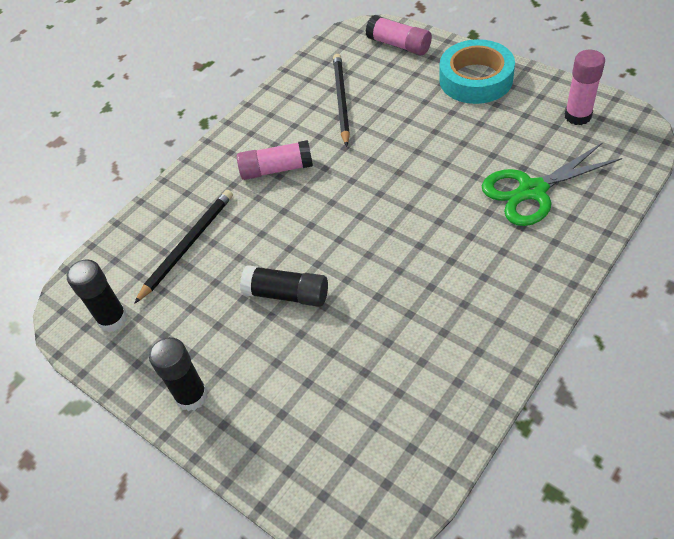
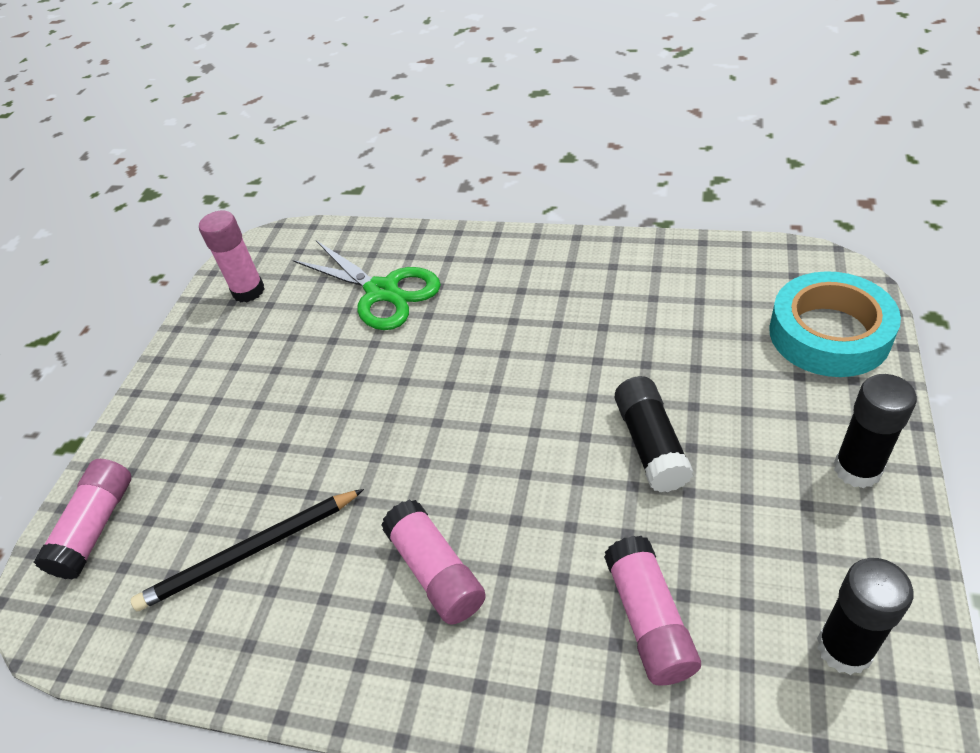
camera: 115 degrees left, 5 degrees down
black pencil [134,190,233,304] -> pink glue stick [604,536,701,686]
turquoise tape [439,39,515,104] -> turquoise tape moved to [769,271,901,377]

